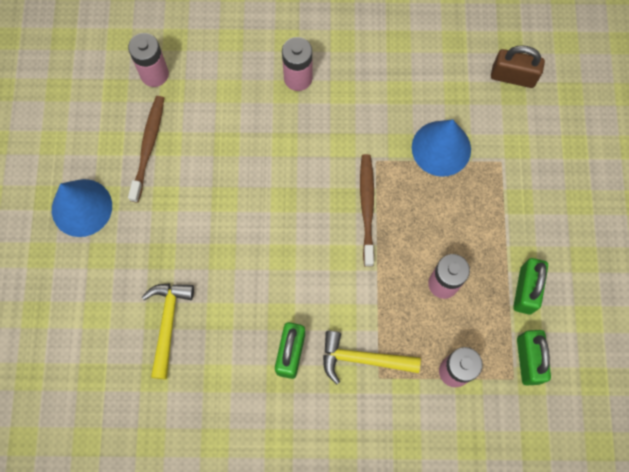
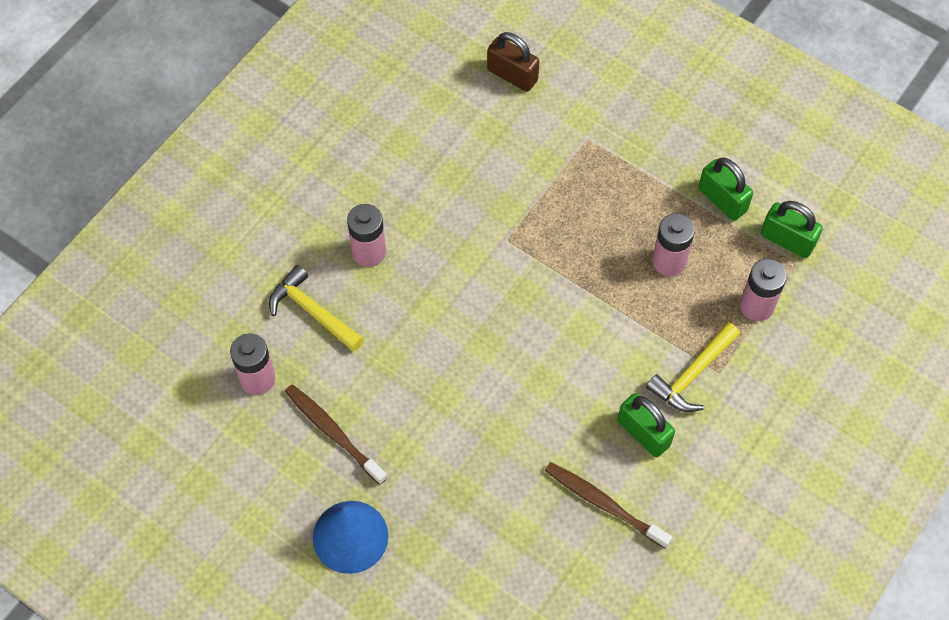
camera: 55 degrees left, 10 degrees down
yellow hammer [142,283,194,379] -> yellow hammer moved to [269,265,364,352]
brown toothbrush [360,154,374,267] -> brown toothbrush moved to [545,462,672,548]
blue cone [412,119,471,177] -> none
brown padlock [491,45,545,88] -> brown padlock turned 75 degrees clockwise [487,32,539,92]

